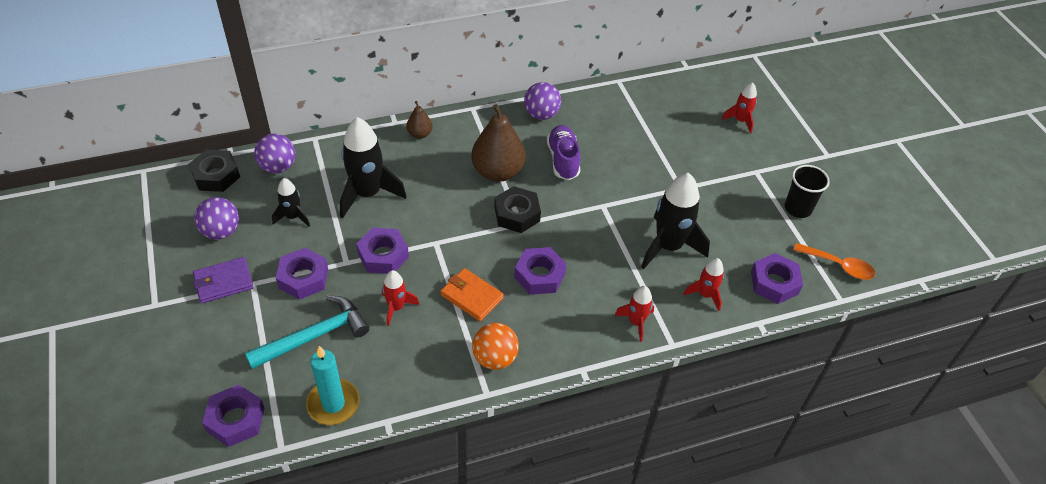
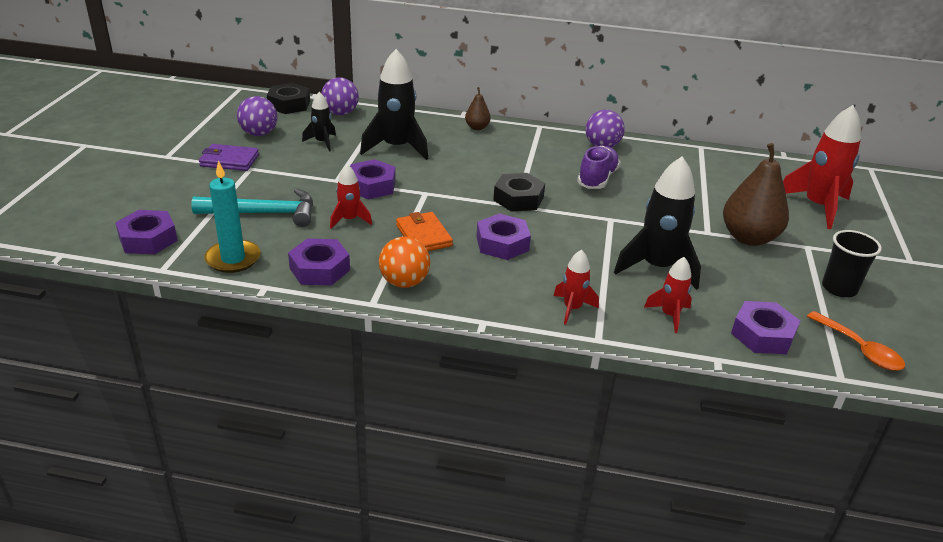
camera: 30 degrees right, 15 degrees down
purple nut [276,248,328,300] -> purple nut moved to [288,238,350,286]
brown pear [471,104,525,182] -> brown pear moved to [723,143,789,246]
red rocket [722,82,757,133] -> red rocket [783,105,861,229], size x1.88

